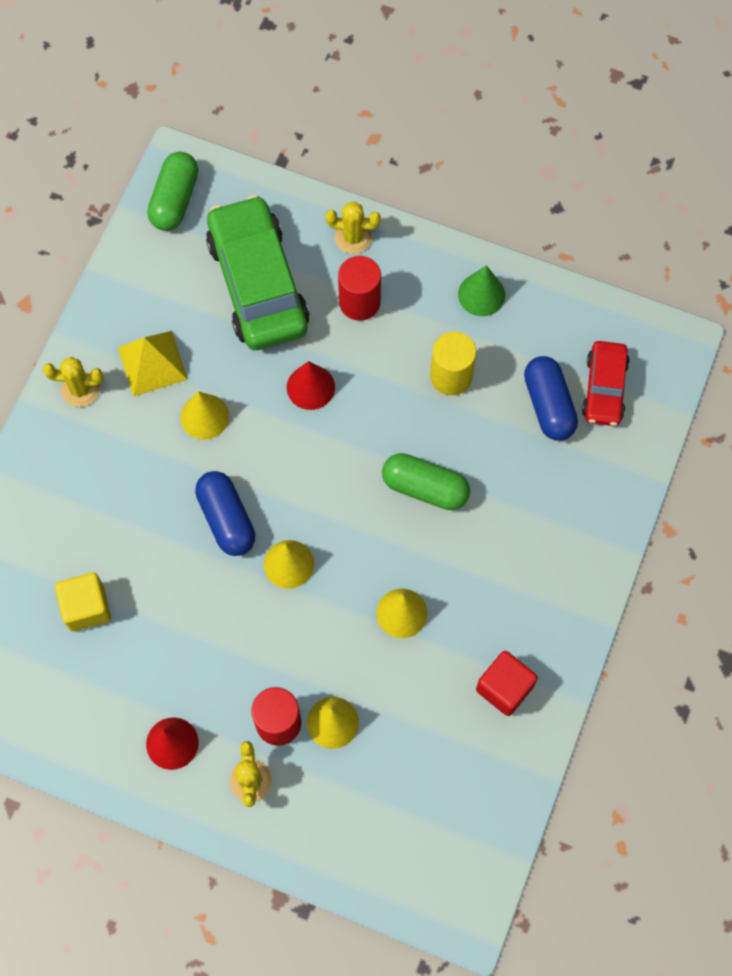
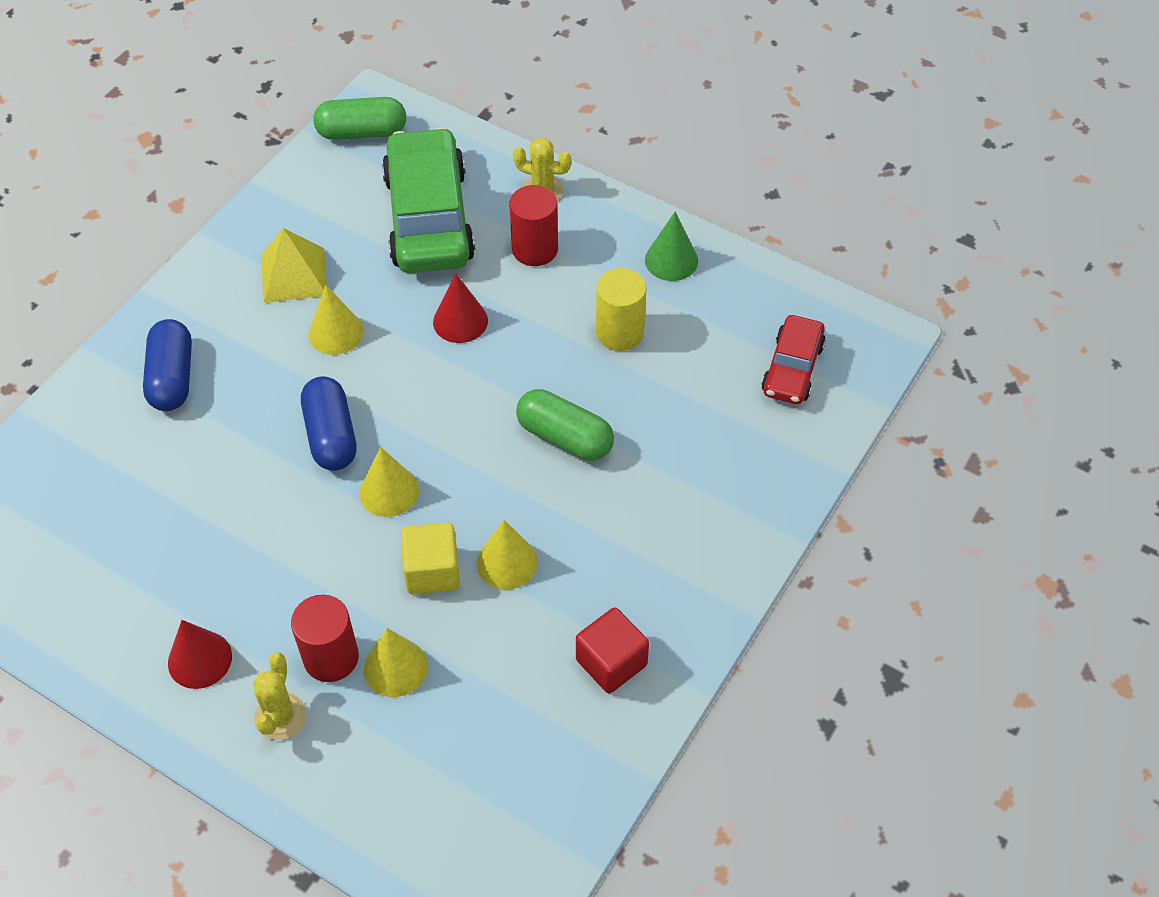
camera: 10 degrees right, 15 degrees down
yellow cactus [43,357,104,407] -> none
yellow cube [55,573,111,632] -> yellow cube moved to [401,523,460,595]
green capsule [147,152,198,231] -> green capsule turned 60 degrees clockwise [313,97,406,140]
blue capsule [524,356,578,441] -> blue capsule moved to [143,319,192,411]

